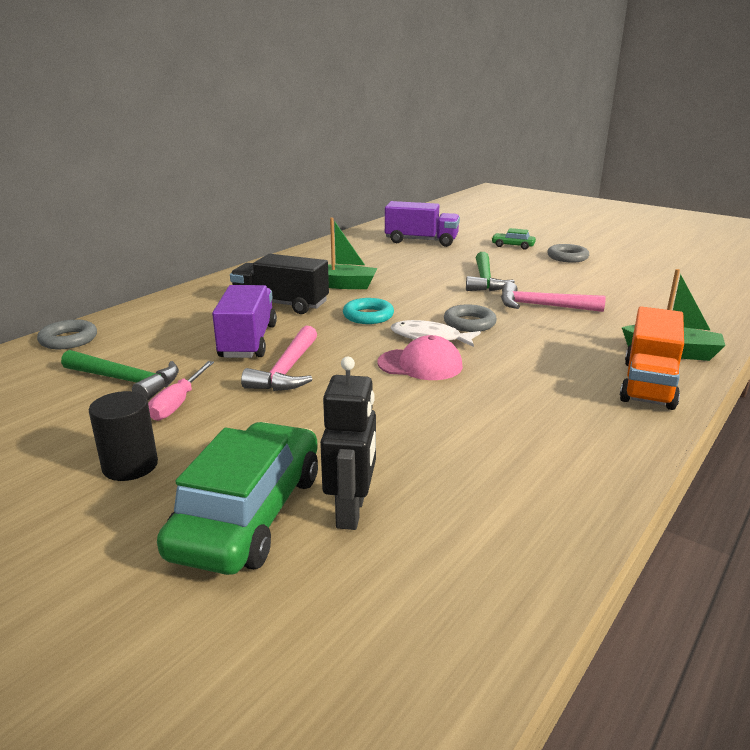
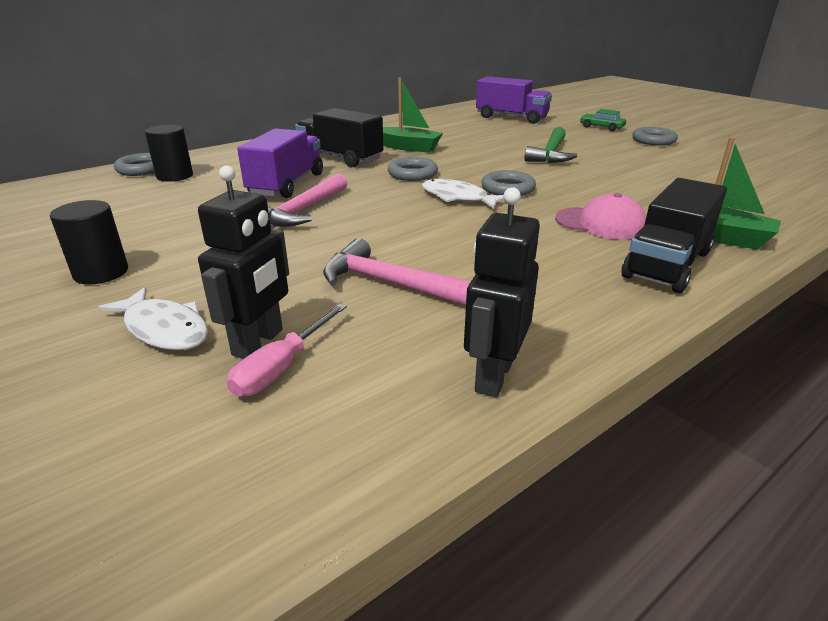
camera: 15 degrees right, 5 degrees up
green hammer [61,350,179,401] -> none
pink screwdriver [148,361,214,421] -> pink screwdriver moved to [227,304,347,397]
green car [157,422,318,575] -> white fish [98,287,208,350]
turquoise ring [343,298,394,324] -> grey ring [388,157,438,181]
pink cap [377,335,463,380] -> pink cap moved to [555,193,646,239]
pink hammer [501,282,606,312] -> pink hammer moved to [323,238,471,306]
orange truck [620,306,684,410] -> black truck [622,178,727,293]
none -> black cylinder [145,125,193,182]
none -> black robot [464,187,540,397]

